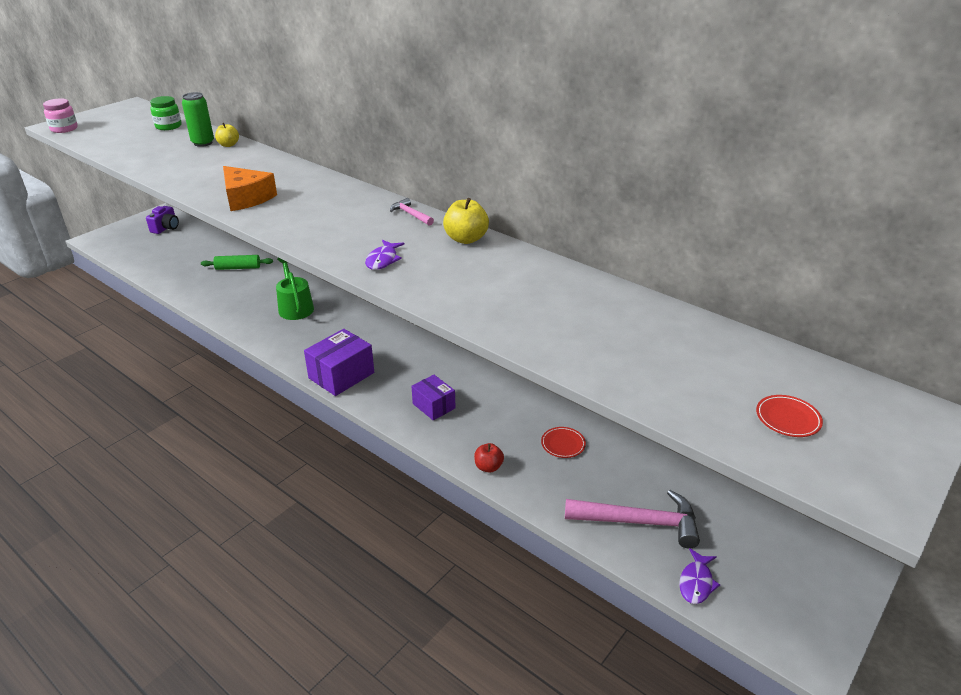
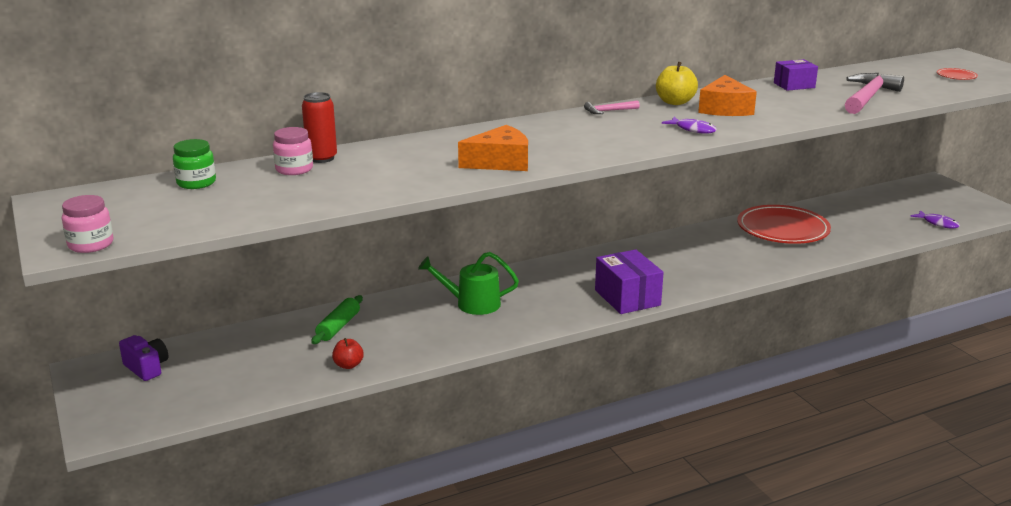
camera: 65 degrees left, 10 degrees down
green can [182,92,214,147] -> pink jar [273,127,313,175]
yellow apple [215,123,239,147] -> red can [302,92,337,163]
purple box [411,375,455,420] -> purple box moved to [774,59,818,91]
red apple [474,443,504,473] -> red apple moved to [332,338,364,369]
red plate [541,427,586,458] -> red plate [737,205,831,244], size x2.41
pink hammer [565,490,700,548] -> pink hammer moved to [845,73,904,114]
none -> orange cheese [698,75,757,116]

